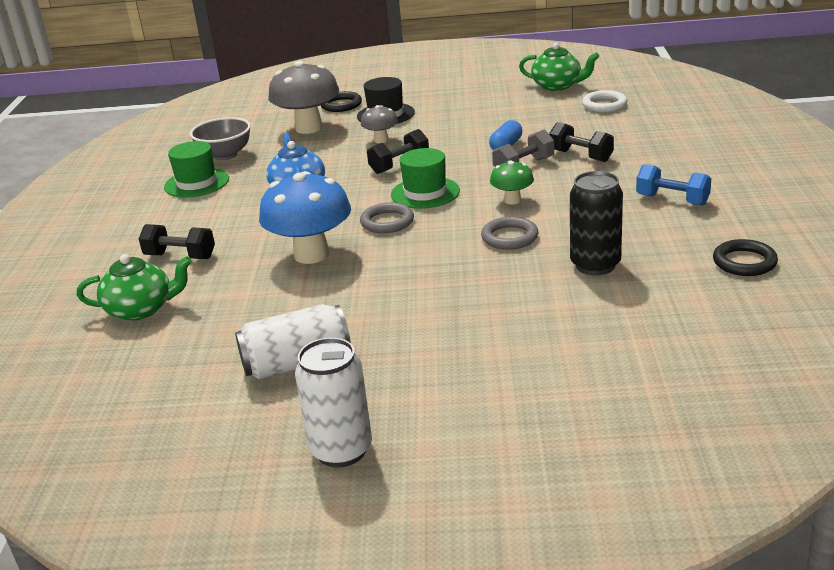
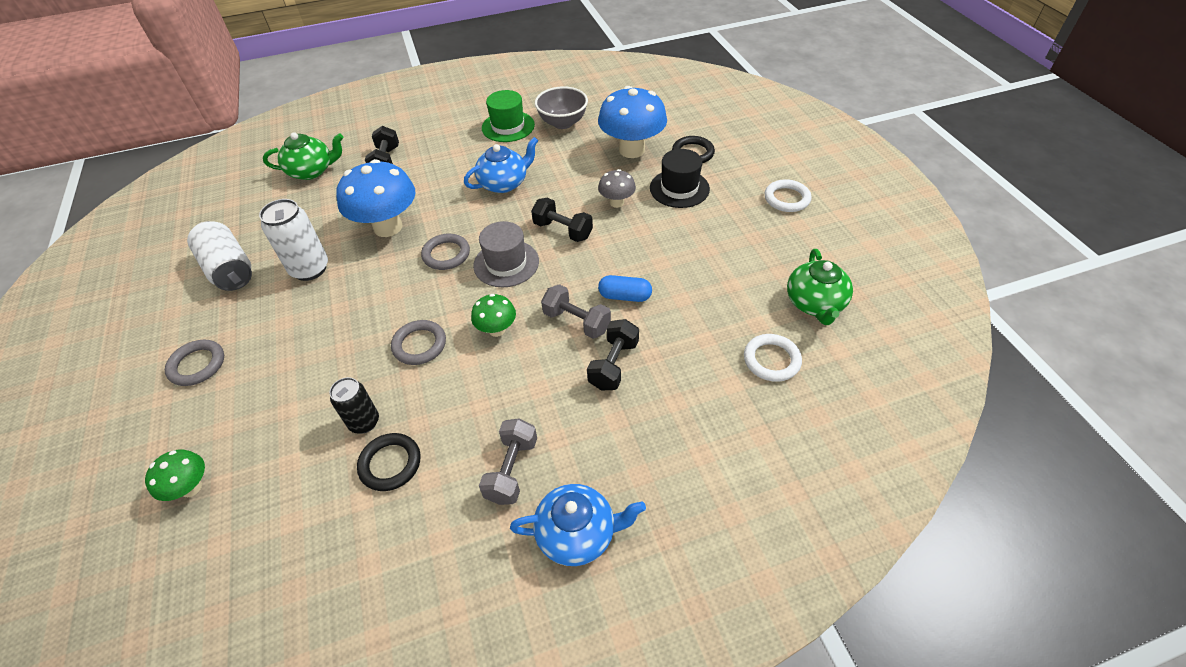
camera: 70 degrees right, 20 degrees up
green teapot [77,254,192,321] -> green teapot turned 75 degrees counterclockwise [263,132,343,180]
grey mushroom [268,61,339,134] -> blue mushroom [598,86,667,158]
white can [295,338,372,467] -> white can moved to [259,199,328,281]
green hat [391,148,460,209] -> grey hat [473,221,539,287]
black can [570,171,623,275] -> black can [329,377,379,434], size x0.65
blue dumbbell [636,164,711,206] -> grey dumbbell [479,418,537,505]
black ring [713,239,778,276] -> black ring moved to [357,433,421,491]
none -> green mushroom [145,450,205,501]
none -> grey ring [165,340,224,386]
none -> blue teapot [510,484,646,566]
none -> white ring [764,179,812,212]

